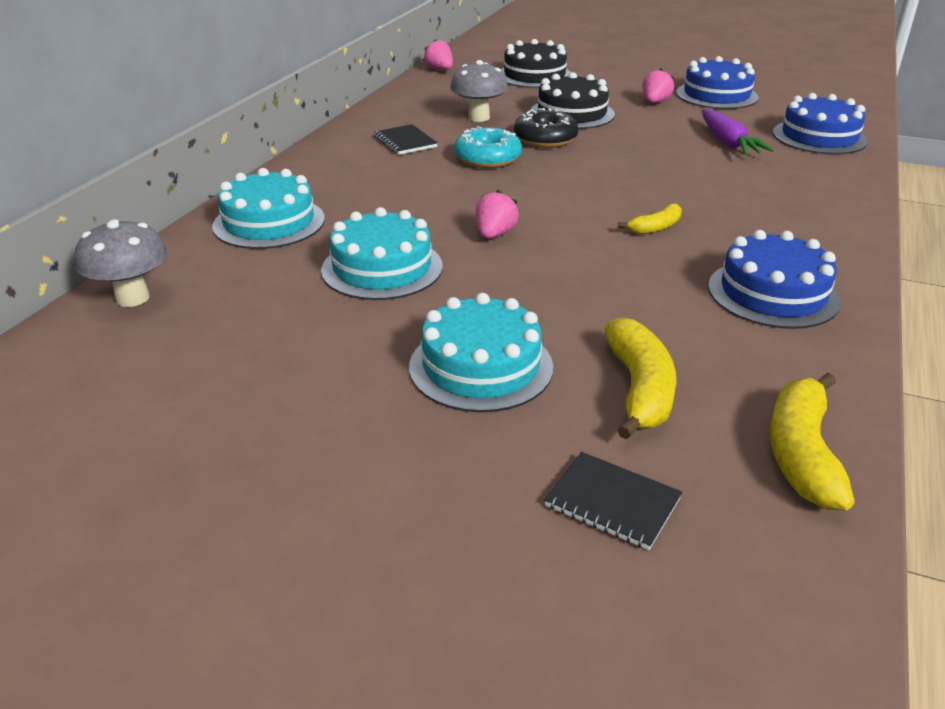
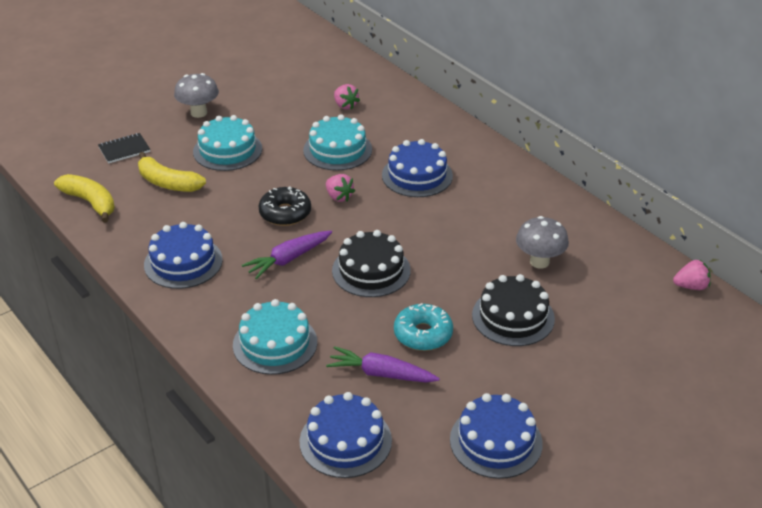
camera: 120 degrees right, 5 degrees up
grey mushroom [75,219,168,307] -> grey mushroom moved to [174,73,219,118]
turquoise cake [212,168,325,249] -> turquoise cake moved to [233,299,317,375]
black notebook [374,124,438,155] -> none
turquoise donut [454,126,522,168] -> turquoise donut moved to [394,303,453,351]
black cake [501,39,571,88] -> black cake moved to [332,230,411,297]
black donut [514,108,579,148] -> black donut moved to [258,186,311,226]
yellow banana [618,203,682,234] -> purple carrot [242,231,332,279]
pink strawberry [642,69,674,103] -> pink strawberry moved to [334,84,360,110]
none -> blue cake [382,139,453,197]

